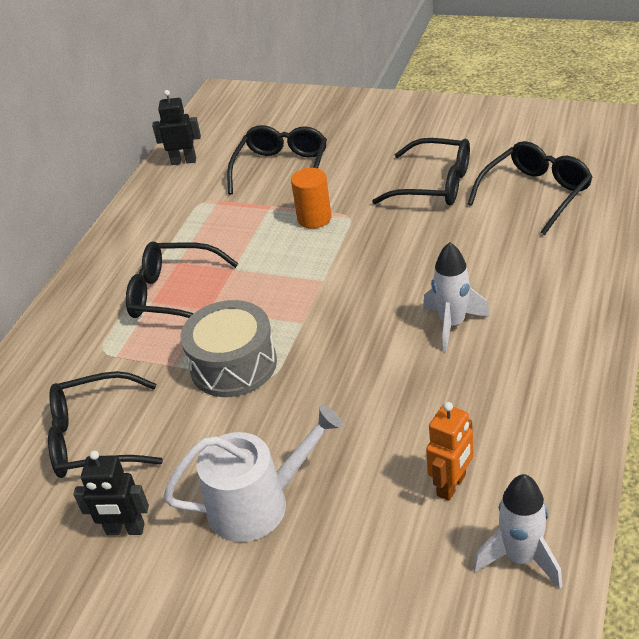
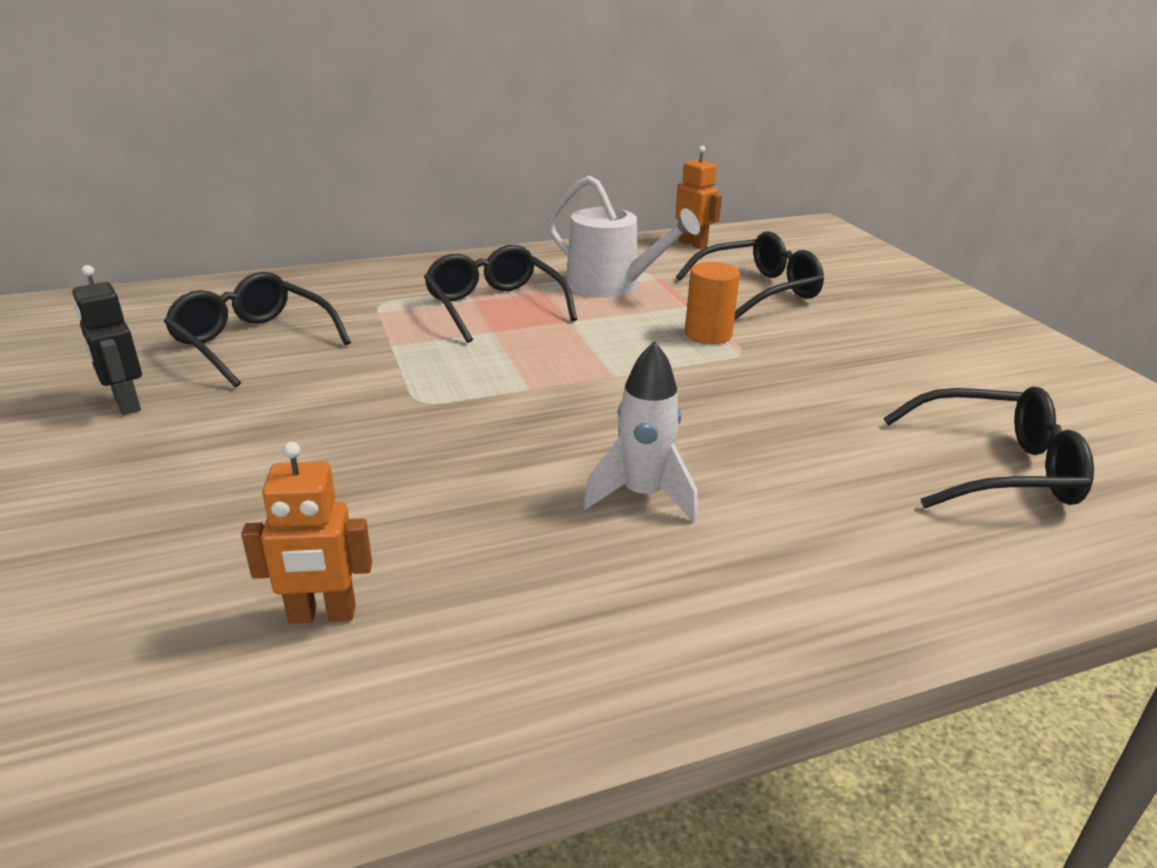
camera: 45 degrees right, 10 degrees down
black robot [152,90,201,165] -> orange robot [676,146,722,249]
white watering can [163,405,343,542] -> white watering can moved to [547,176,700,298]
grey drum [180,300,277,397] -> none
black glasses [372,138,470,205] -> none
white rocket [473,474,563,589] -> none

